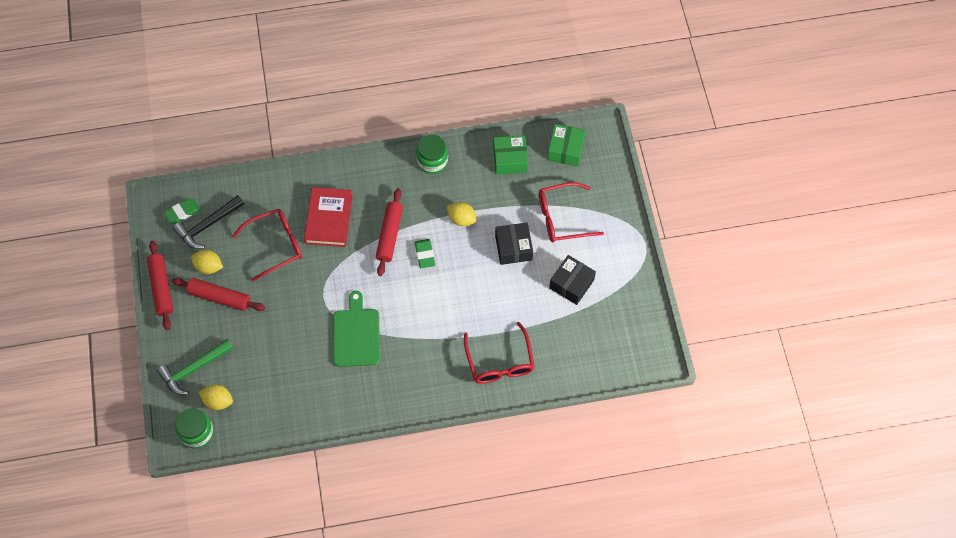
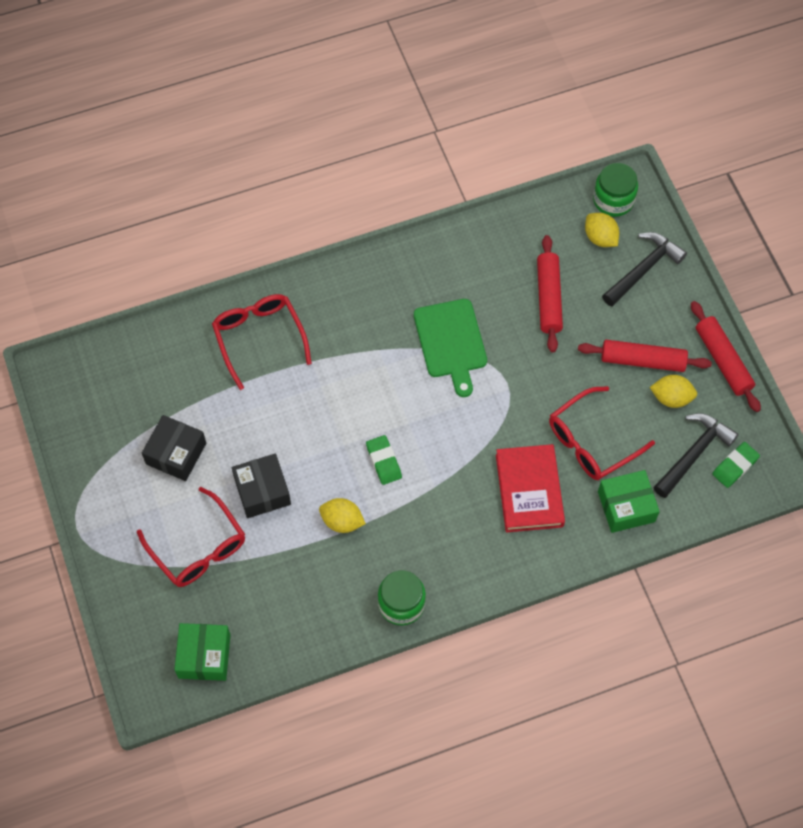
camera: 170 degrees right, 0 degrees up
green hammer [157,339,234,395] -> black hammer [602,232,687,306]
yellow lemon [199,385,233,410] -> yellow lemon turned 45 degrees clockwise [585,213,619,247]
red rolling pin [376,188,403,276] -> red rolling pin moved to [537,235,563,352]
green box [493,135,528,175] -> green box moved to [598,470,660,533]
red glasses [539,182,604,242] -> red glasses turned 75 degrees clockwise [137,487,245,587]

